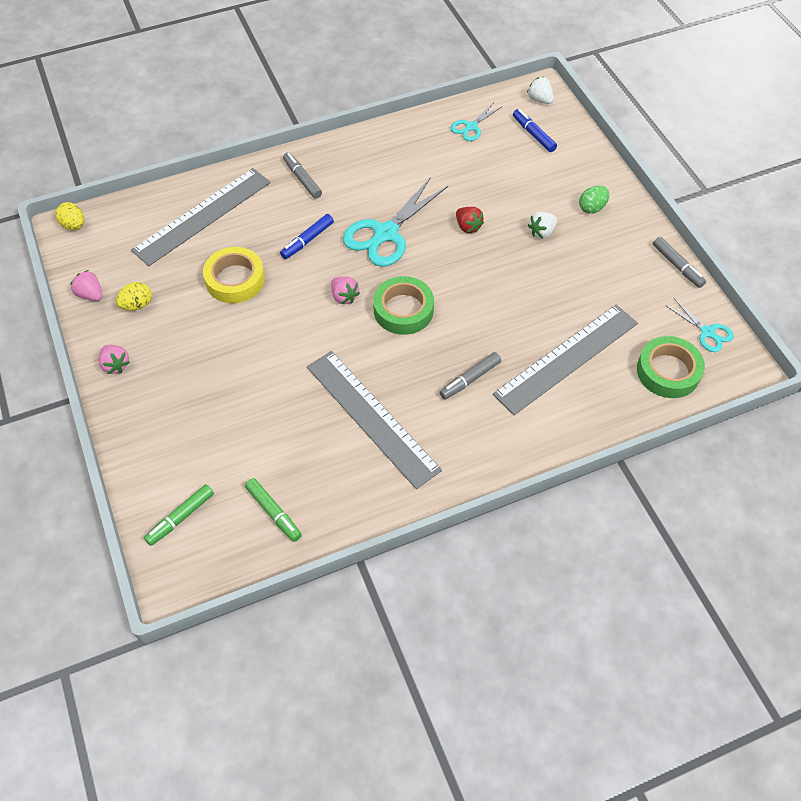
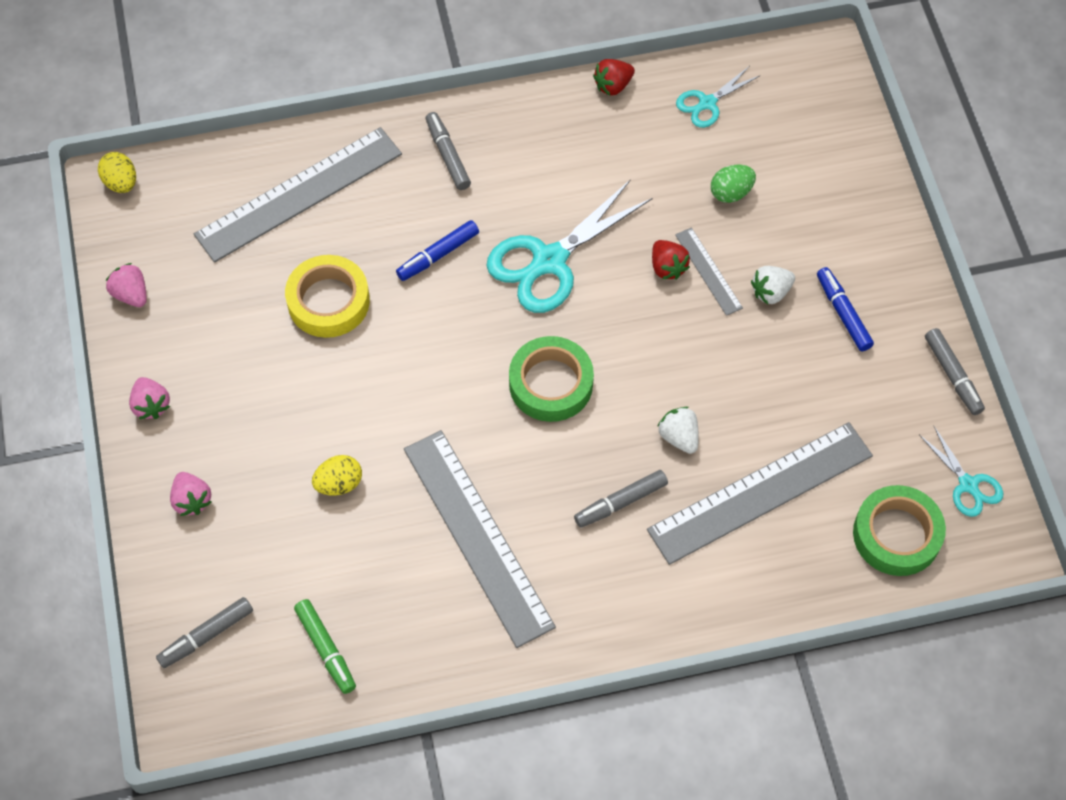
camera: 10 degrees right, 5 degrees up
yellow egg [116,282,152,311] -> yellow egg moved to [312,455,362,495]
green marker [144,484,214,546] -> grey marker [156,597,253,668]
pink strawberry [331,276,360,304] -> pink strawberry moved to [170,472,211,516]
blue marker [513,109,557,152] -> blue marker moved to [817,267,874,351]
white strawberry [527,77,554,104] -> white strawberry moved to [657,407,699,454]
green egg [579,186,610,214] -> green egg moved to [711,164,756,203]
none -> red strawberry [593,59,635,95]
none -> grey ruler [675,227,743,316]

